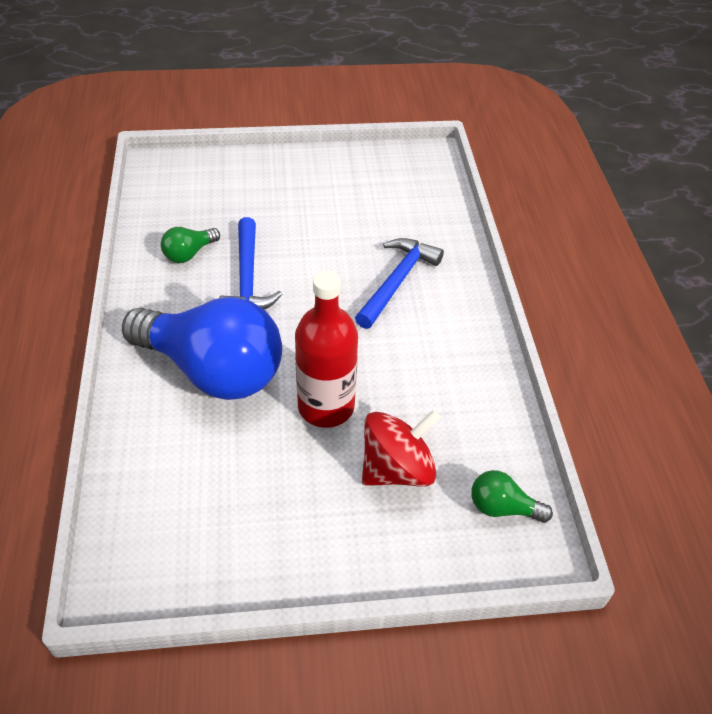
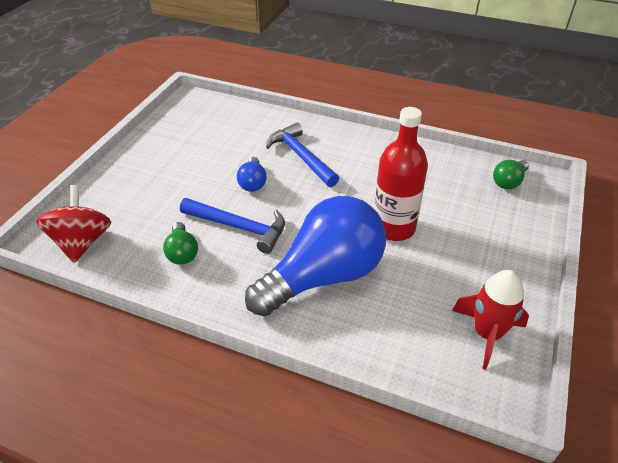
camera: 60 degrees left, 5 degrees down
red spinning top [362,410,441,487] -> red spinning top moved to [36,185,111,263]
none -> blue light bulb [237,157,267,192]
none -> red rocket [452,270,529,370]

